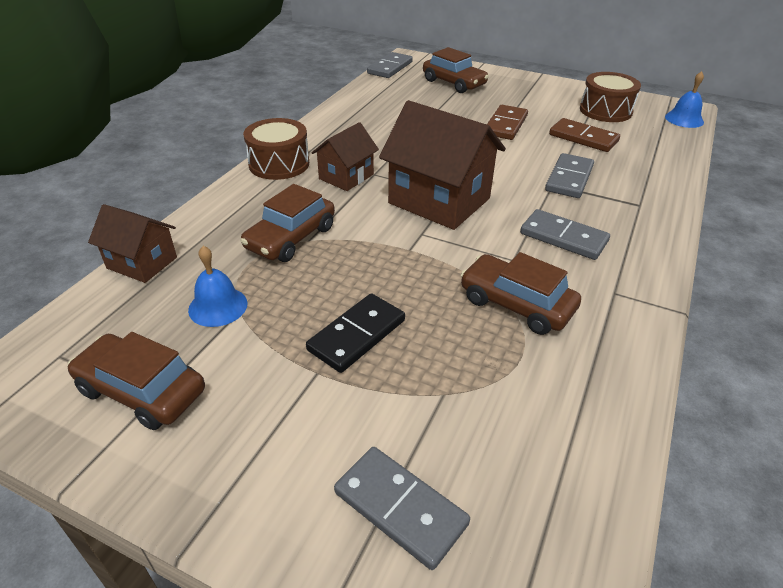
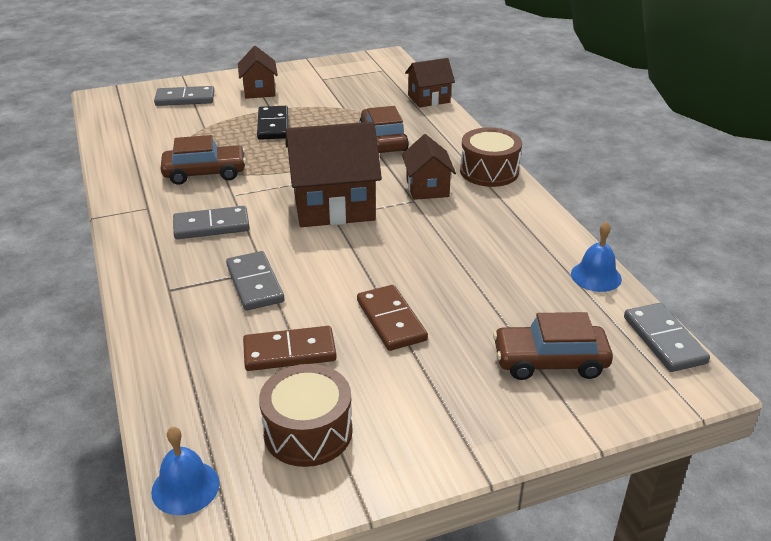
camera: 135 degrees right, 5 degrees down
brown car [68,332,205,430] -> none
blue bell [188,246,248,327] -> blue bell moved to [571,222,622,292]
none -> brown house [238,46,278,99]

